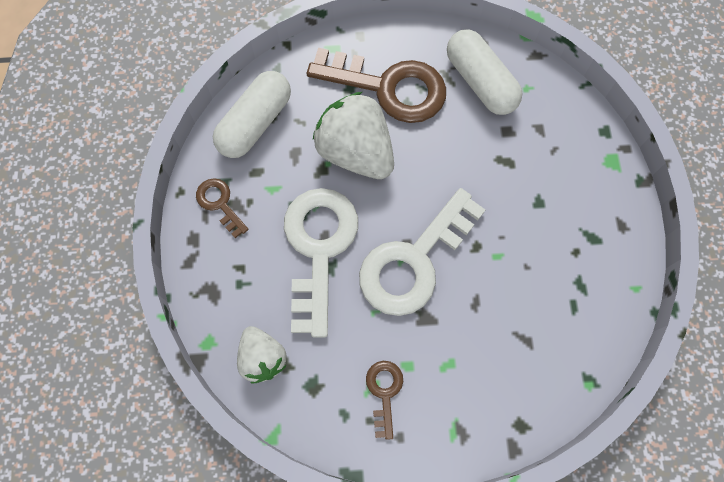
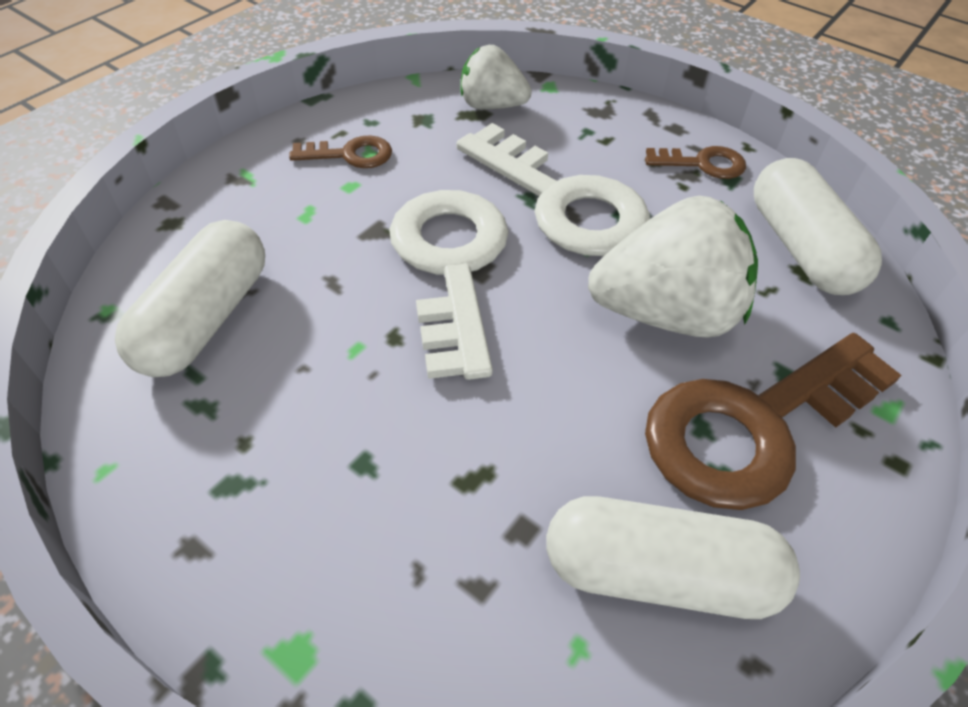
camera: 130 degrees right, 20 degrees down
brown key [366,361,403,440] -> brown key turned 45 degrees counterclockwise [289,135,392,168]
none -> white capsule [115,220,265,377]

